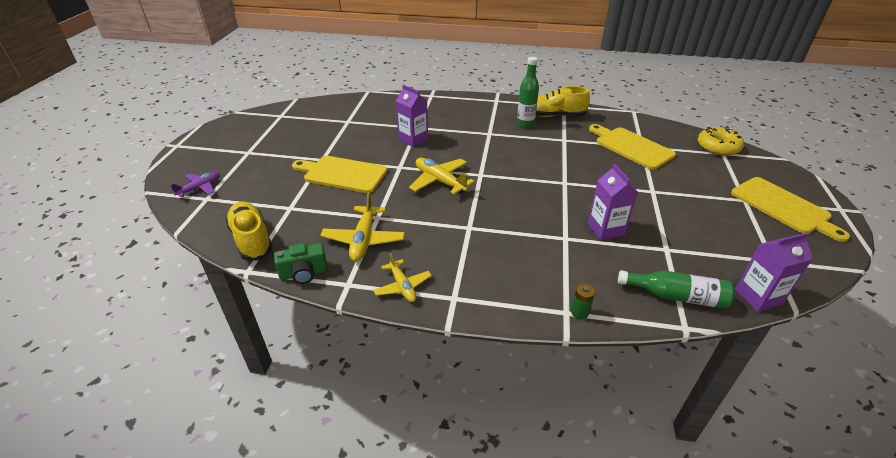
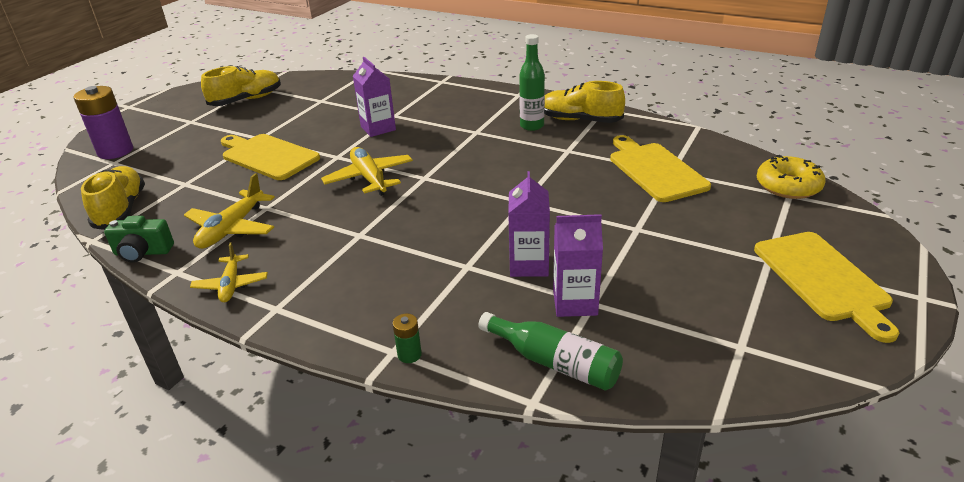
camera: 20 degrees right, 5 degrees down
purple plane [170,172,220,197] -> purple battery [73,86,133,159]
purple carton [735,233,813,312] -> purple carton moved to [553,214,603,317]
none -> yellow shoe [201,66,281,106]

